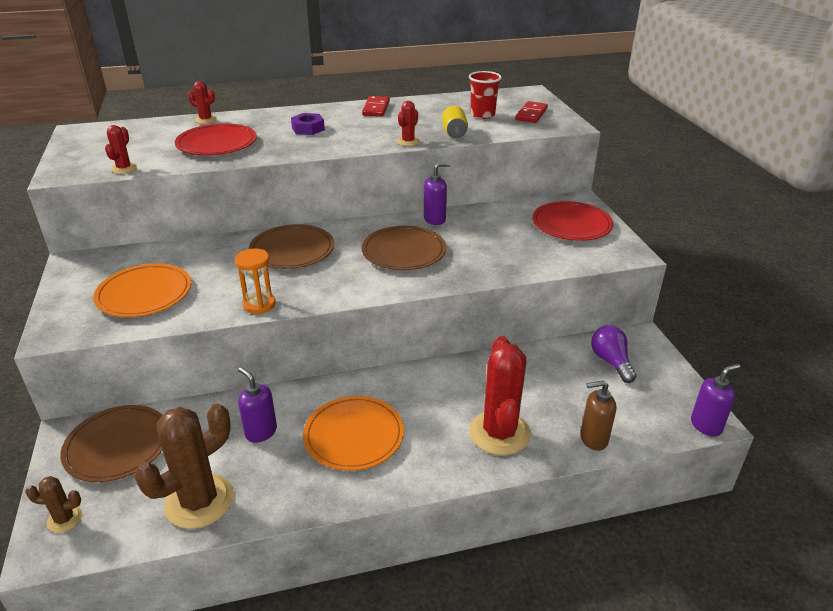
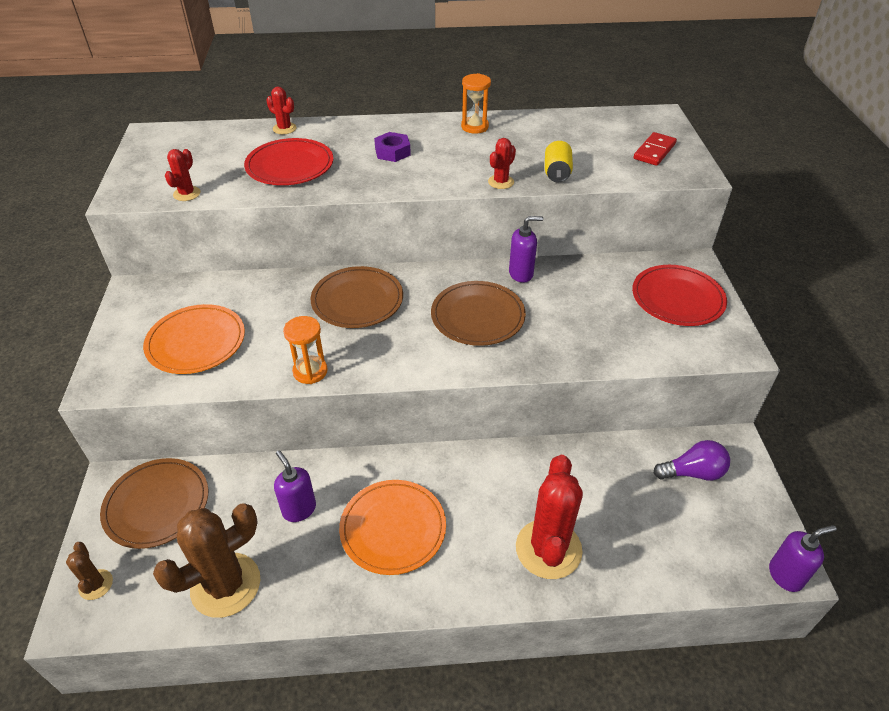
camera: 10 degrees right, 10 degrees up
brown cactus [25,476,82,533] -> brown cactus turned 60 degrees clockwise [66,542,113,600]
red domino [362,96,390,116] -> orange hourglass [461,73,491,134]
red cup [469,71,502,119] -> none
brown soap dispenser [580,380,616,451] -> none
purple light bulb [591,325,636,383] -> purple light bulb turned 90 degrees clockwise [654,440,730,480]

